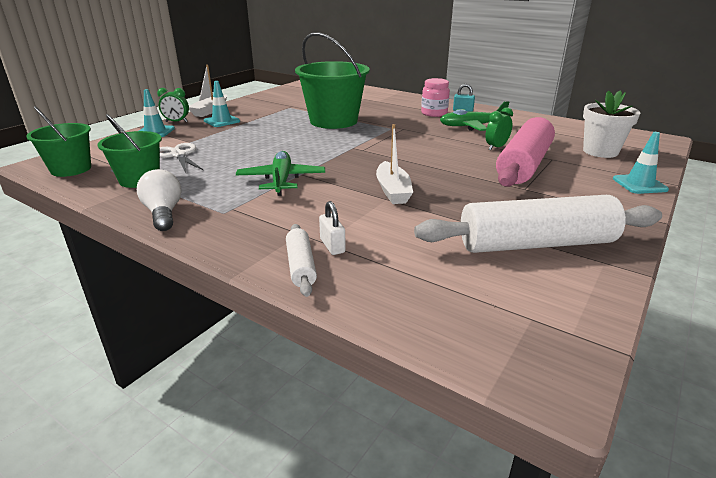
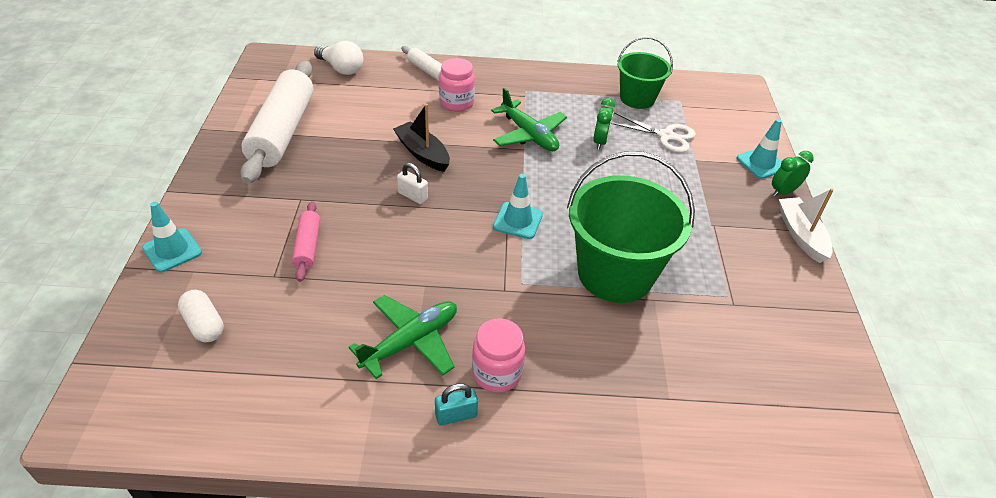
camera: 145 degrees right, 15 degrees up
green bucket [26,106,91,177] -> none
white light bulb [137,169,181,231] -> white light bulb moved to [314,41,363,75]
turquoise traffic cone [204,81,240,127] -> turquoise traffic cone moved to [493,174,543,239]
white padlock [319,201,346,255] -> white padlock moved to [397,163,428,204]
white boat [376,124,413,204] -> black boat [393,104,450,172]
white rolling pin [414,195,662,253] -> white rolling pin turned 45 degrees counterclockwise [240,60,314,184]
green clock [485,107,513,150] -> green clock moved to [593,98,615,150]
pink rolling pin [496,117,555,187] -> pink rolling pin [292,201,320,282], size x0.47
white flower pot [583,91,640,158] -> white capsule [178,290,224,342]
none -> pink jar [439,58,475,112]

